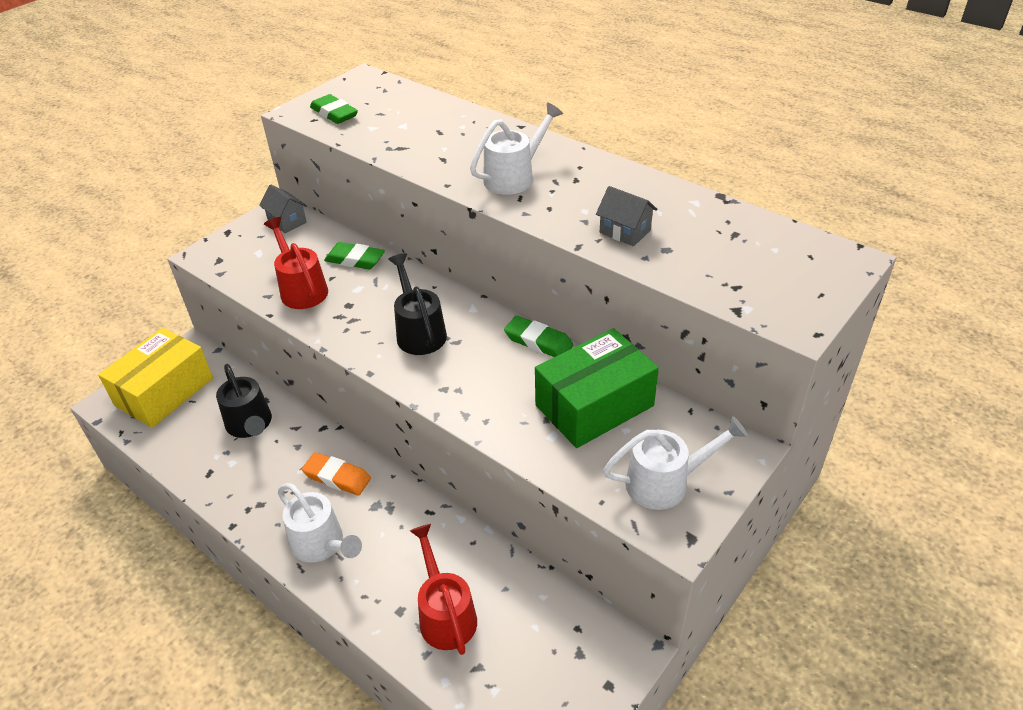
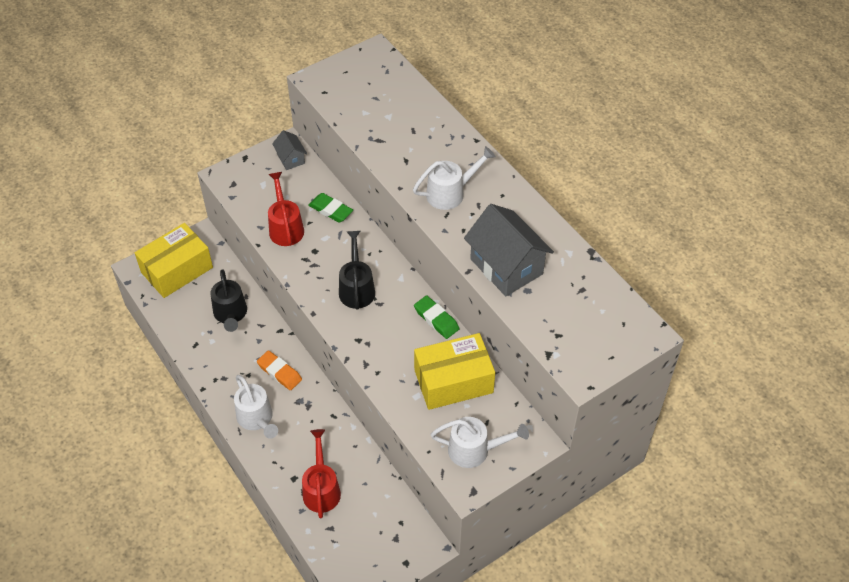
camera: 15 degrees right, 10 degrees up
green eraser [310,94,358,124] -> none
green box [535,328,659,448] -> yellow box [414,333,495,410]
grey house [596,186,657,246] -> grey house [464,204,554,296], size x2.00

